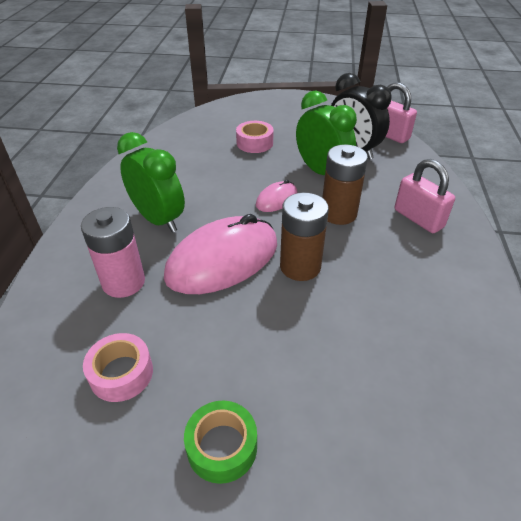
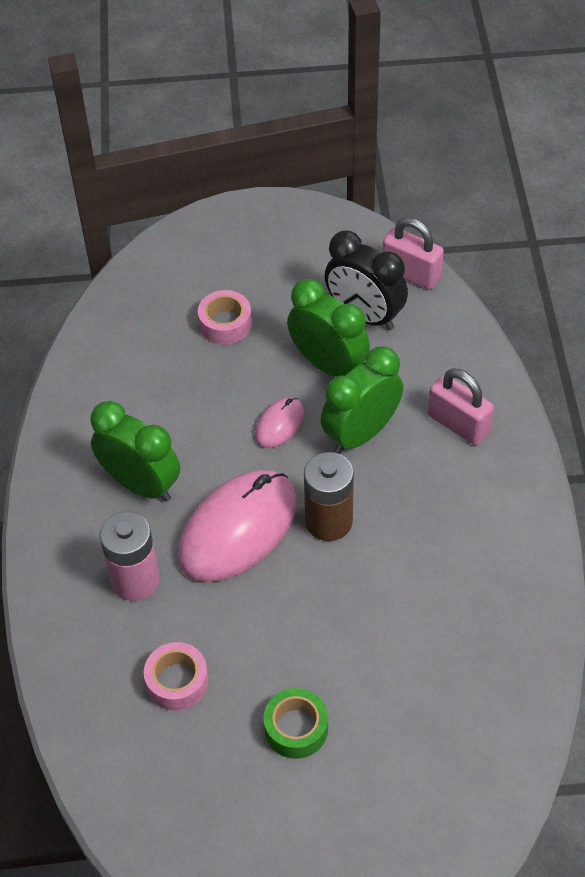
camera: 10 degrees left, 10 degrees up
brown battery [322,145,368,225] -> green clock [321,347,403,454]

